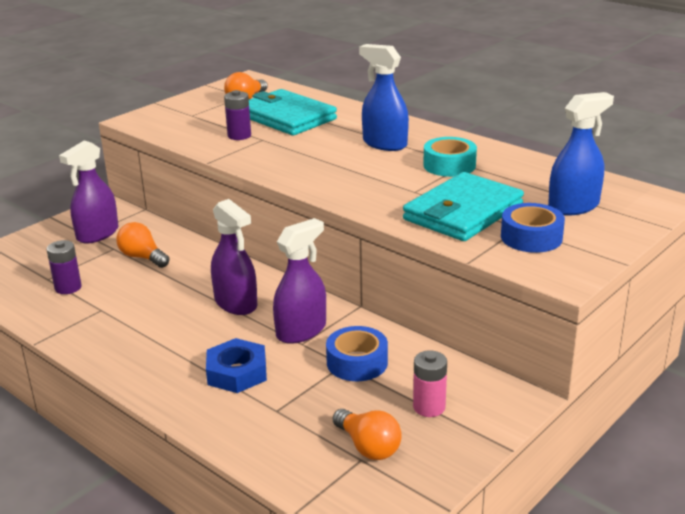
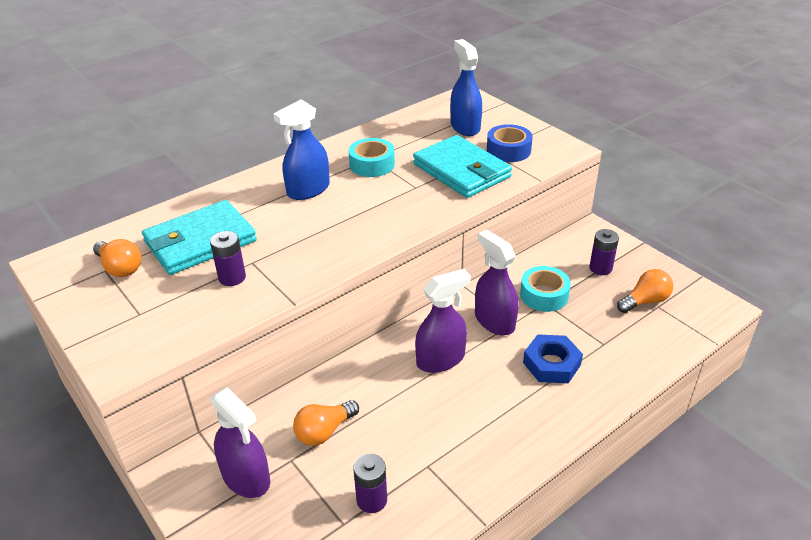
camera: 80 degrees left, 10 degrees up
blue tape [326,326,388,381] -> turquoise tape [520,266,571,312]
pink battery [413,350,447,417] -> purple battery [589,229,619,275]

